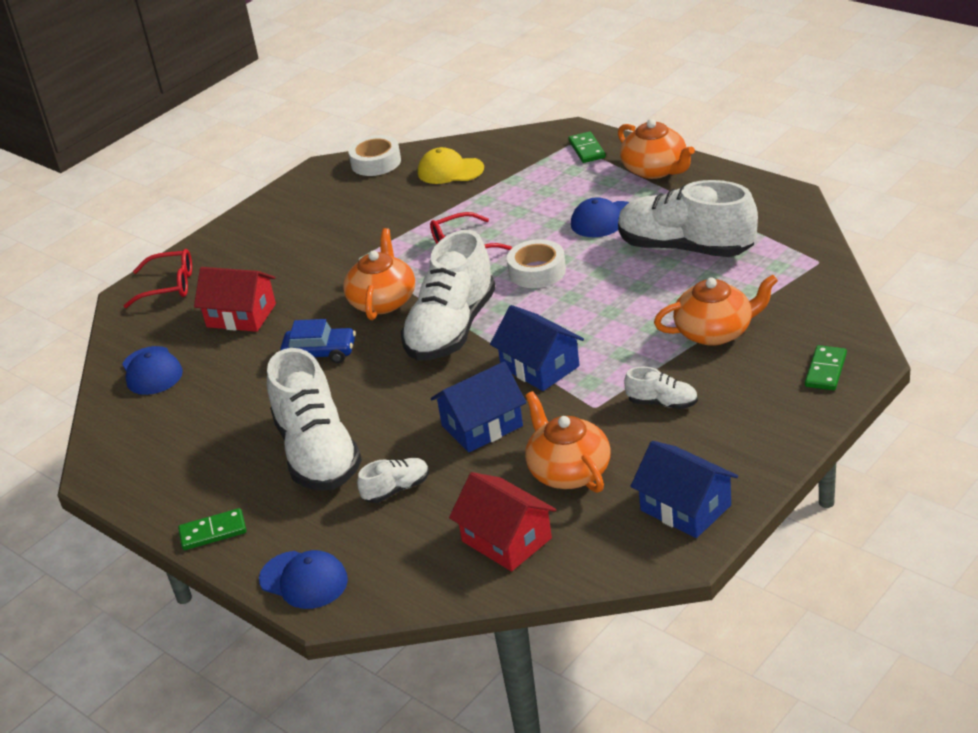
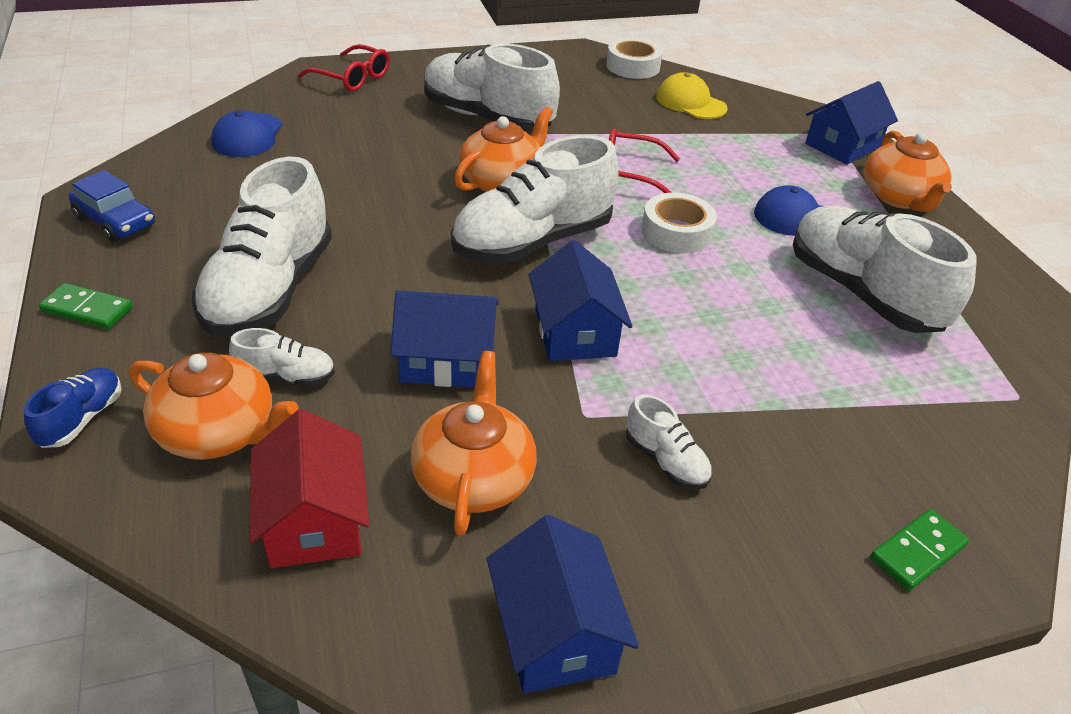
camera: 25 degrees right, 5 degrees up
red house [194,267,276,332] -> none
blue cap [259,550,348,609] -> blue shoe [24,368,122,448]
blue car [280,319,356,363] -> blue car moved to [69,170,156,242]
green domino [568,132,606,163] -> blue house [805,81,898,165]
orange teapot [654,275,778,346] -> orange teapot moved to [129,353,298,460]
none -> white shoe [424,43,560,131]

